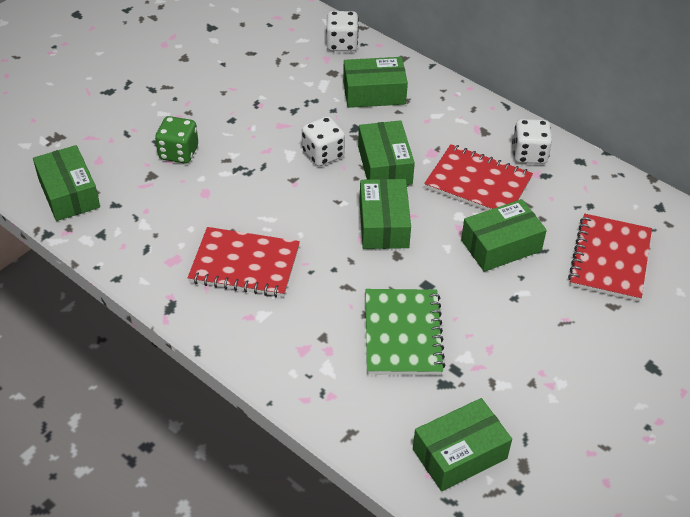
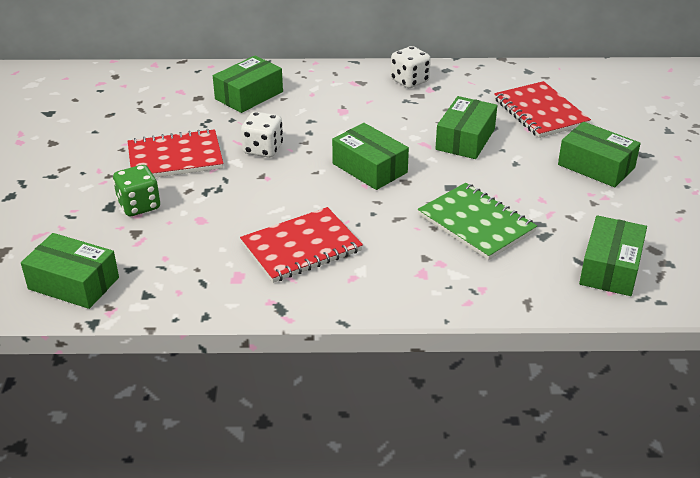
camera: 40 degrees left, 10 degrees down
white dice [326,11,359,51] -> none
green box [358,120,415,185] -> green box moved to [558,122,641,187]
red notebook [424,144,533,211] -> red notebook moved to [128,129,224,178]

